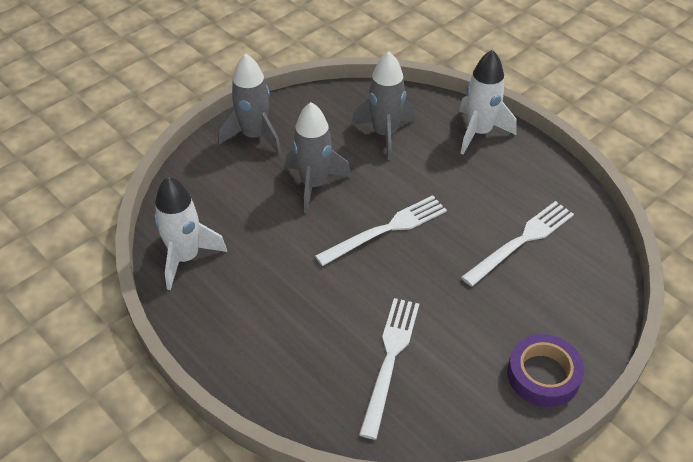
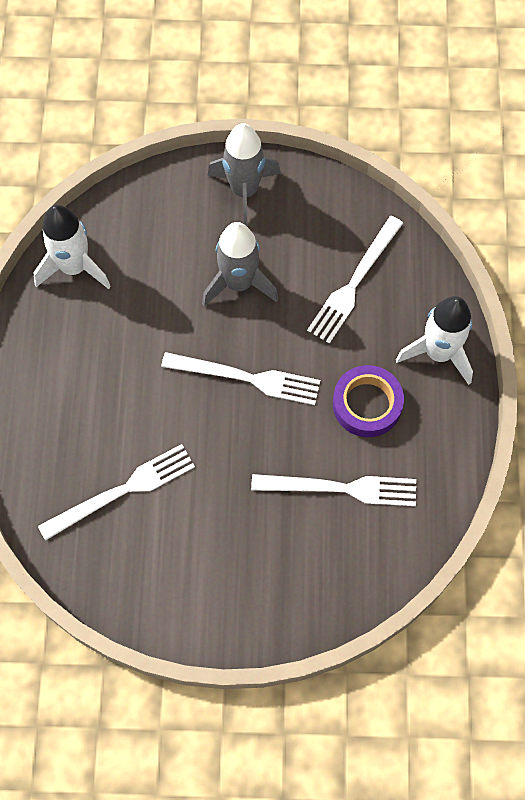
camera: 45 degrees right, 20 degrees up
grey rocket [351,51,415,160] -> white fork [307,216,403,344]
purple tape [507,334,584,407] -> purple tape moved to [333,365,404,437]

